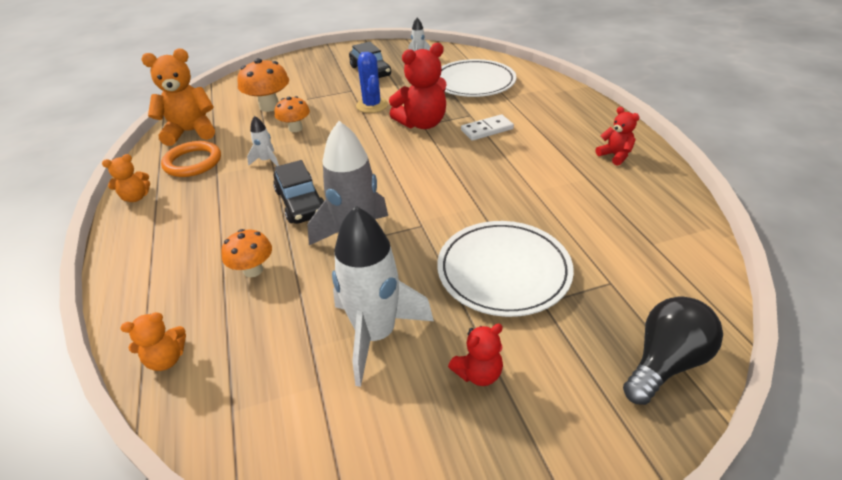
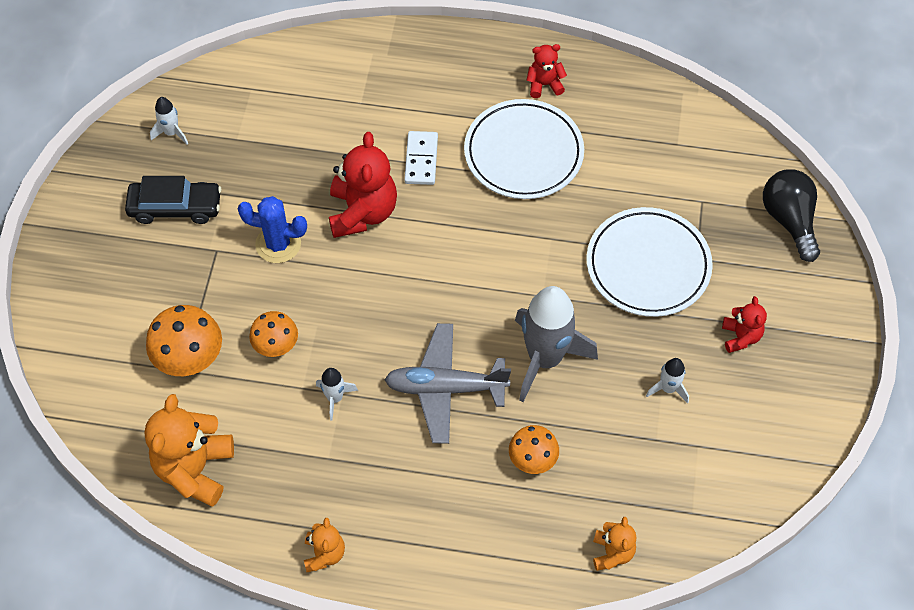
camera: 65 degrees left, 20 degrees up
orange ring [161,141,221,177] -> none
black car [273,160,324,224] -> grey plane [384,323,511,444]
white rocket [332,206,434,387] -> white rocket [646,358,689,404], size x0.45
white plate [440,59,516,97] -> white plate moved to [464,99,584,199]

